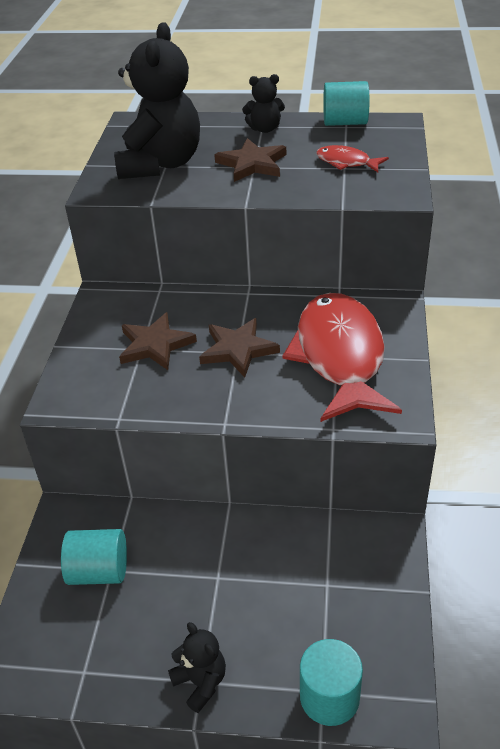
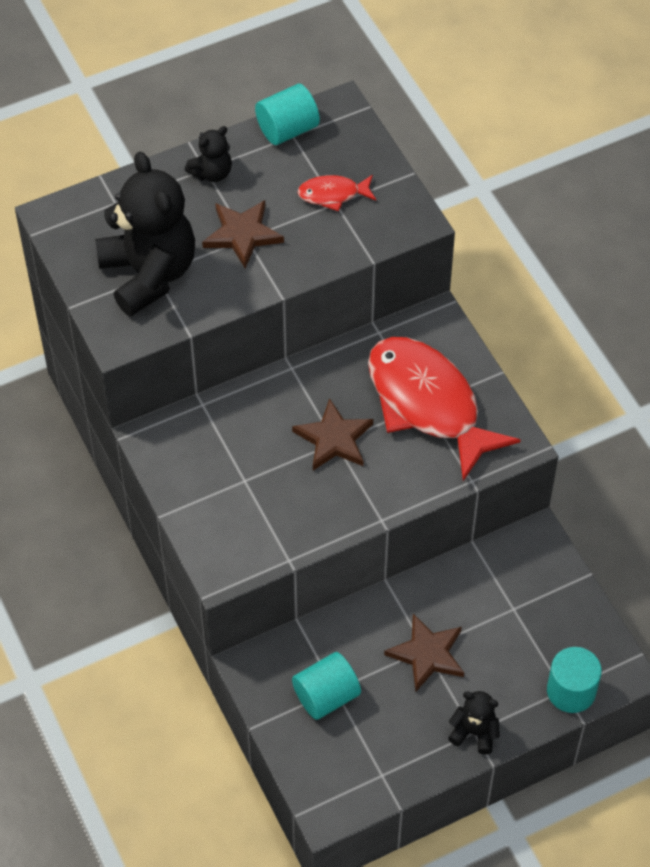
camera: 35 degrees left, 15 degrees up
brown star [119,312,197,370] -> brown star moved to [384,614,464,691]

